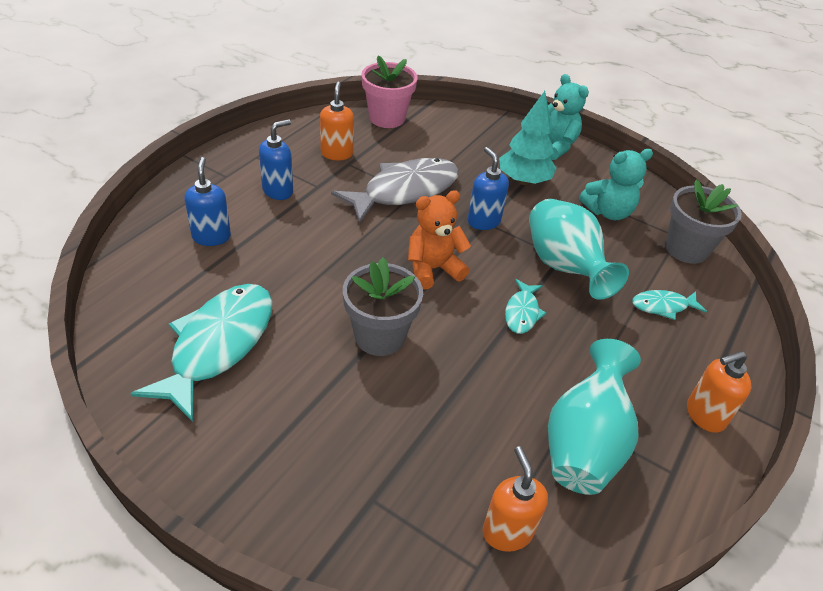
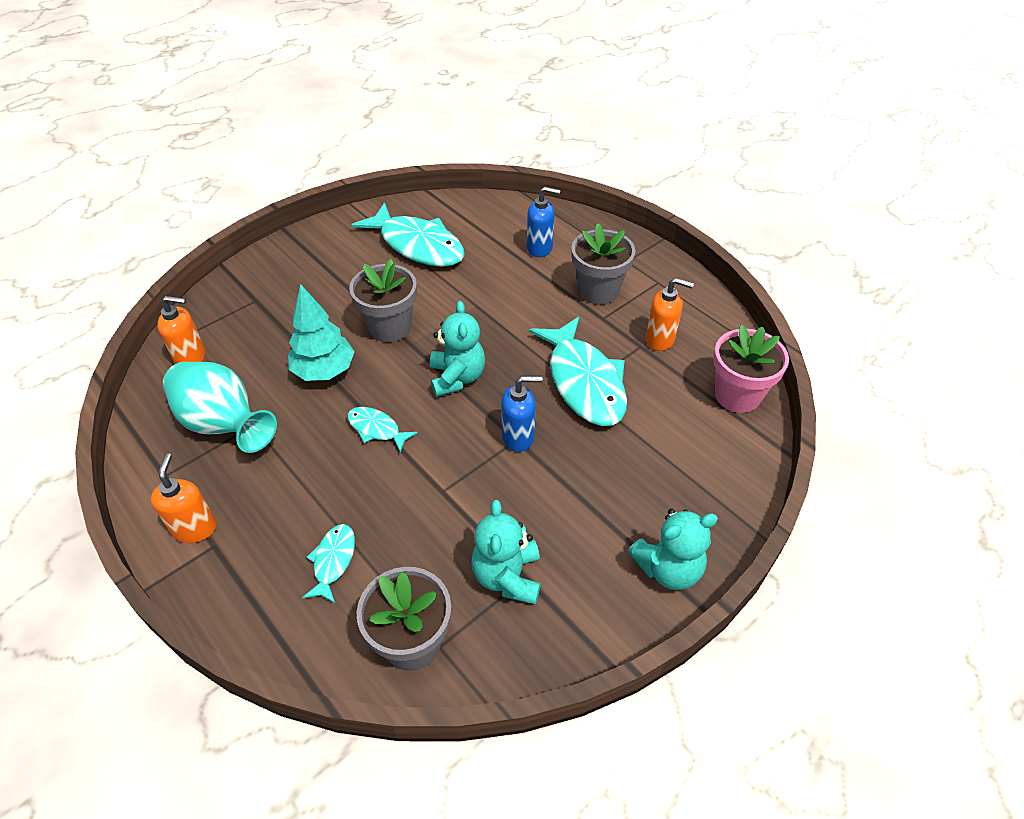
camera: 110 degrees right, 5 degrees up
blue soap dispenser [259,119,293,200] -> grey flower pot [571,223,635,305]
grey fish [331,158,459,224] -> turquoise fish [529,317,627,426]
orange teddy bear [408,190,471,289] -> turquoise teddy bear [430,301,485,397]
turquoise tree [499,91,557,185] -> turquoise tree moved to [288,284,355,381]
turquoise vase [529,199,629,300] -> none

